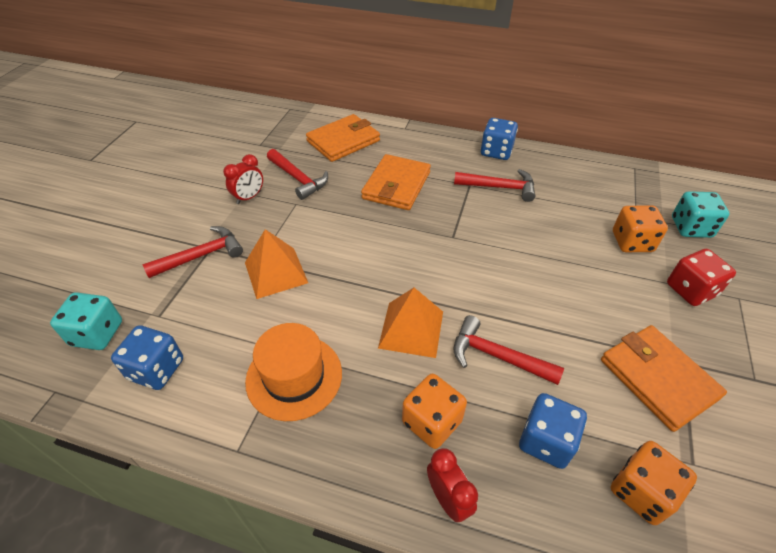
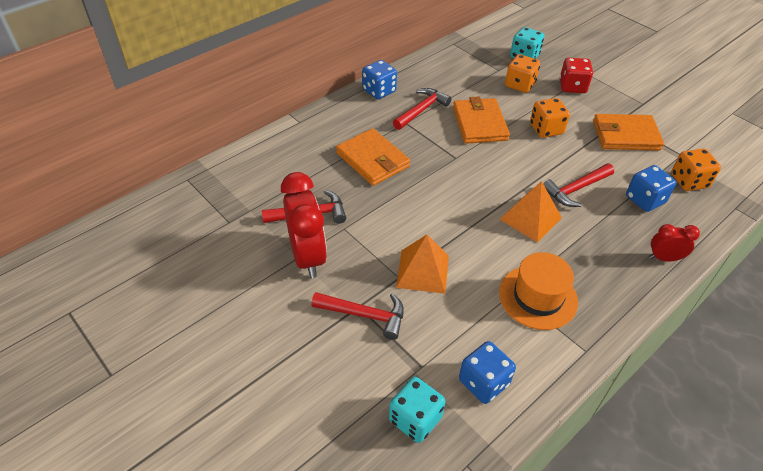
camera: 60 degrees left, 0 degrees up
red hammer [143,226,243,278] -> red hammer turned 105 degrees clockwise [311,292,404,340]
red clock [223,154,263,204] -> red clock [281,172,327,278], size x1.92
orange wallet [306,114,380,162] -> orange wallet moved to [453,96,510,144]
orange dice [402,374,467,449] -> orange dice moved to [530,98,570,138]

